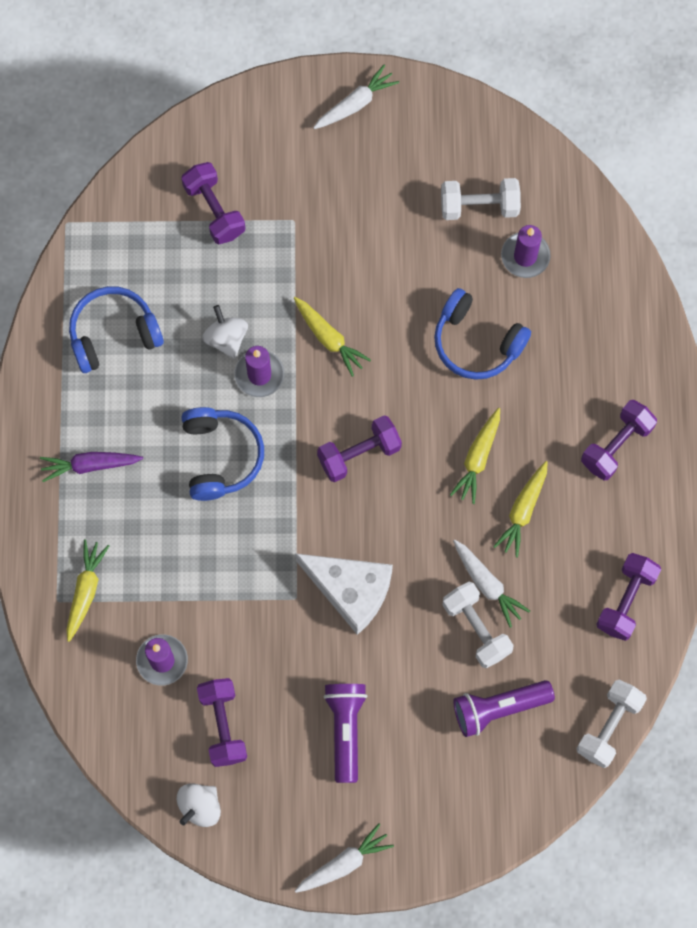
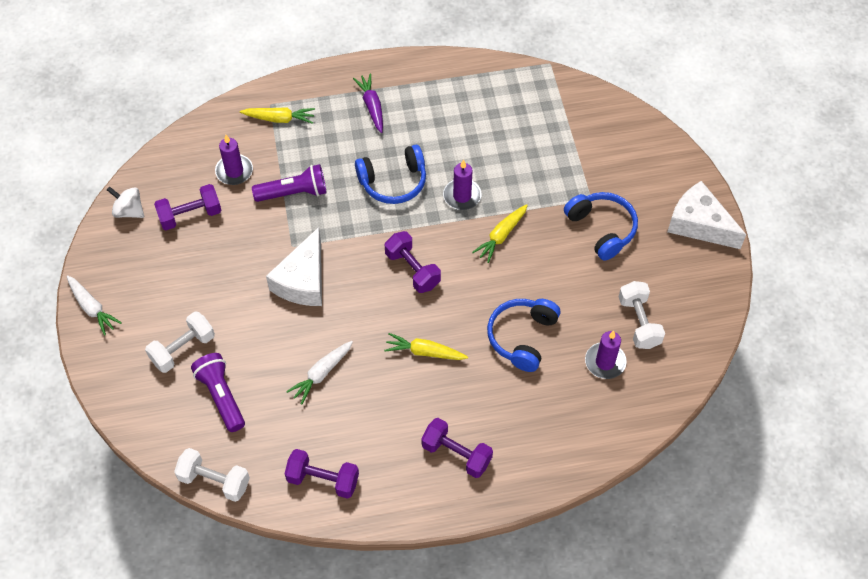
camera: 80 degrees right, 15 degrees down
blue headphones [69,286,164,373] -> blue headphones moved to [564,192,638,261]
purple dumbbell [181,162,245,244] -> none
white spinning top [202,305,248,359] -> none
white carrot [313,65,399,129] -> white cheese [667,181,746,249]
purple flashlight [323,684,367,783] -> purple flashlight moved to [252,164,327,202]
white dumbbell [443,582,514,668] -> white dumbbell moved to [145,311,215,373]
yellow carrot [493,461,548,557] -> none

